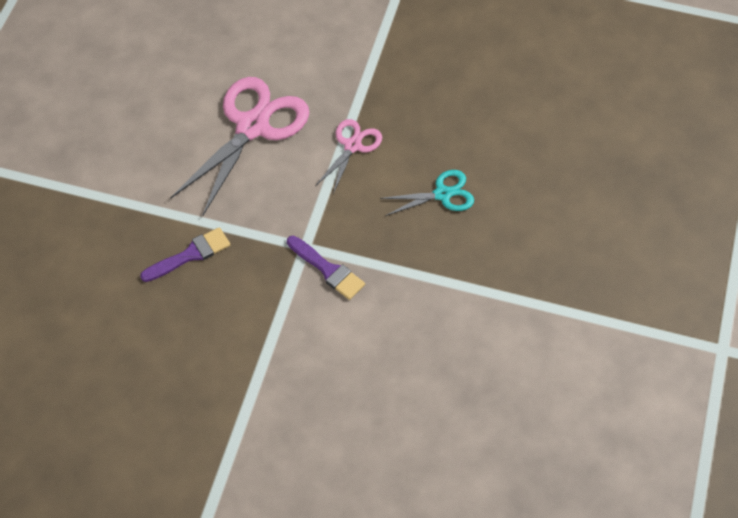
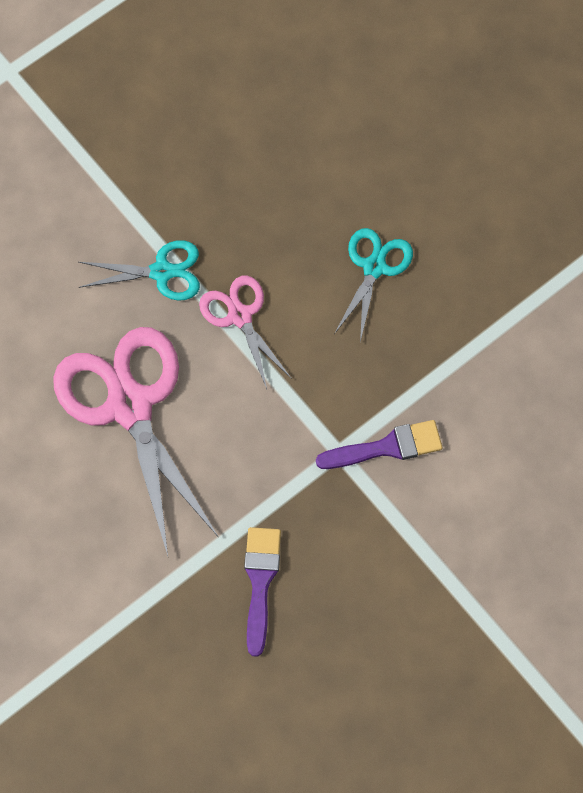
camera: 55 degrees left, 10 degrees up
none -> turquoise scissors [79,240,200,301]

